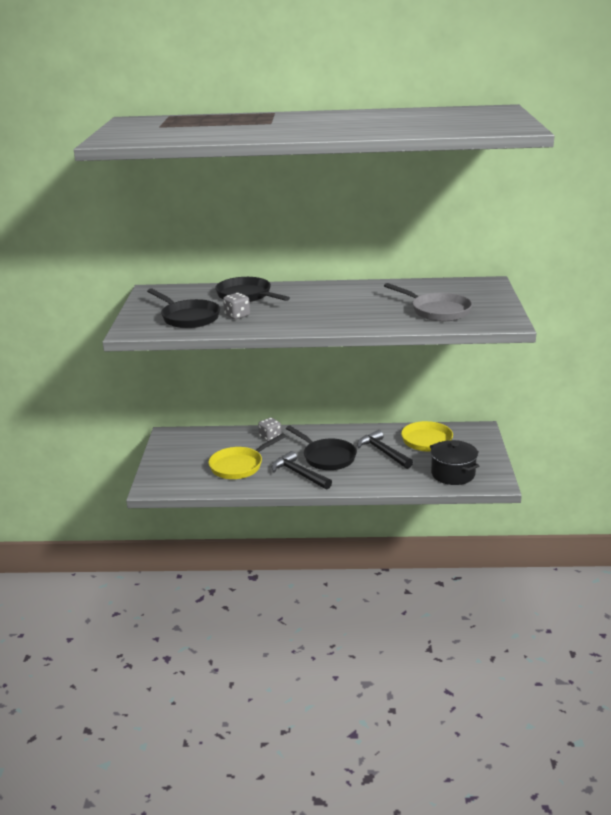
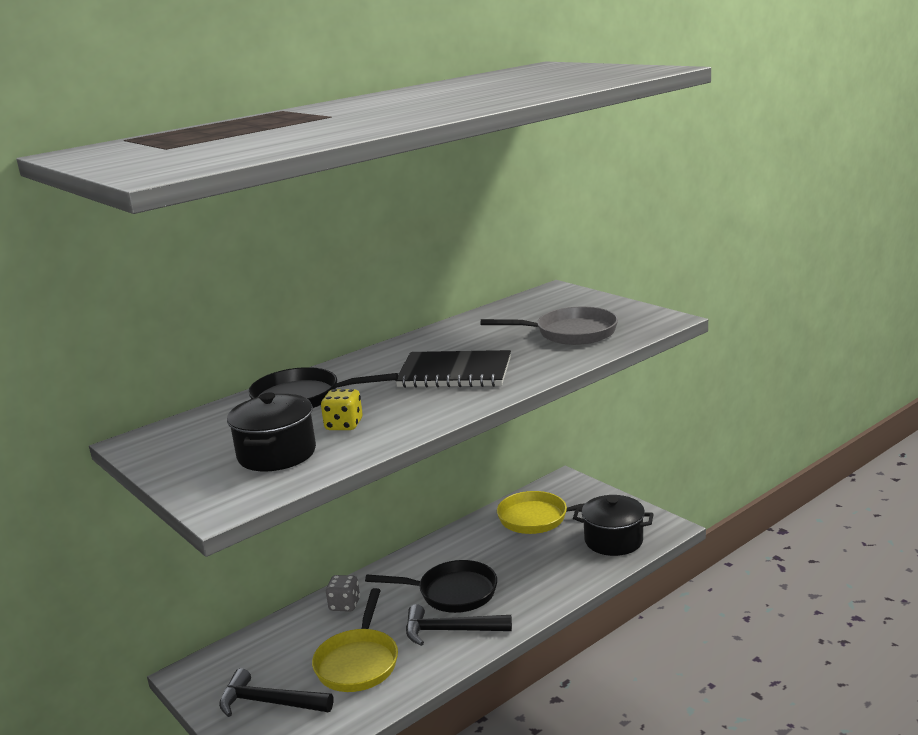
camera: 40 degrees left, 5 degrees down
black pan [147,288,220,328] -> black pot [227,393,316,471]
grey dice [223,293,250,319] -> yellow dice [321,389,363,430]
black hammer [357,430,413,469] -> black hammer moved to [219,668,333,717]
none -> black notebook [395,350,511,388]

